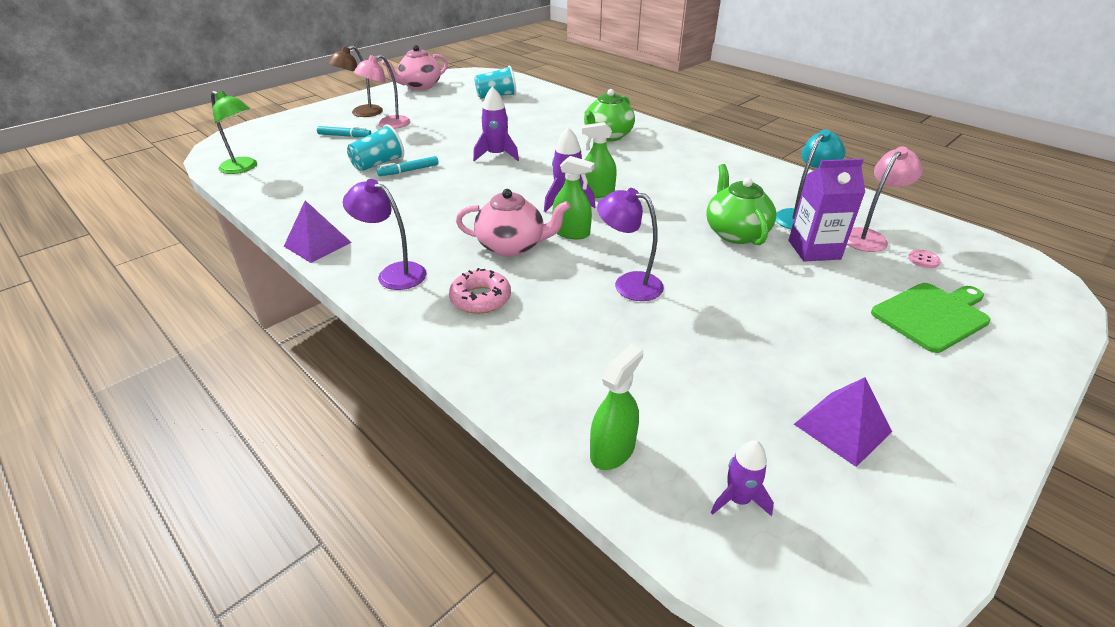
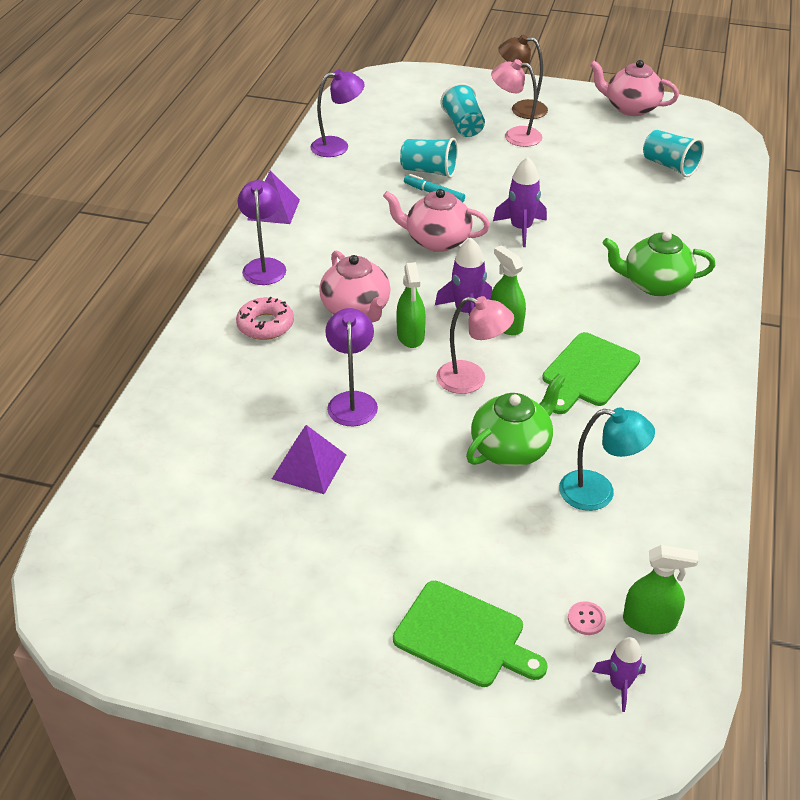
camera: 60 degrees right, 5 degrees up
green lamp [211,91,257,174] -> none
turquoise marker [317,126,372,137] -> turquoise cup [441,83,485,137]
green spray bottle [590,344,643,470] -> green spray bottle moved to [623,545,698,635]
purple rocket [711,440,774,516] -> purple rocket moved to [592,637,646,712]
purple carton [788,159,865,262] -> none
purple pyramid [794,377,892,467] -> purple pyramid moved to [272,425,346,494]
pink lamp [847,147,923,252] -> pink lamp moved to [436,296,514,394]
none -> purple lamp [310,69,365,157]
none -> pink teapot [383,189,490,252]
none -> green cutting board [542,332,640,414]

